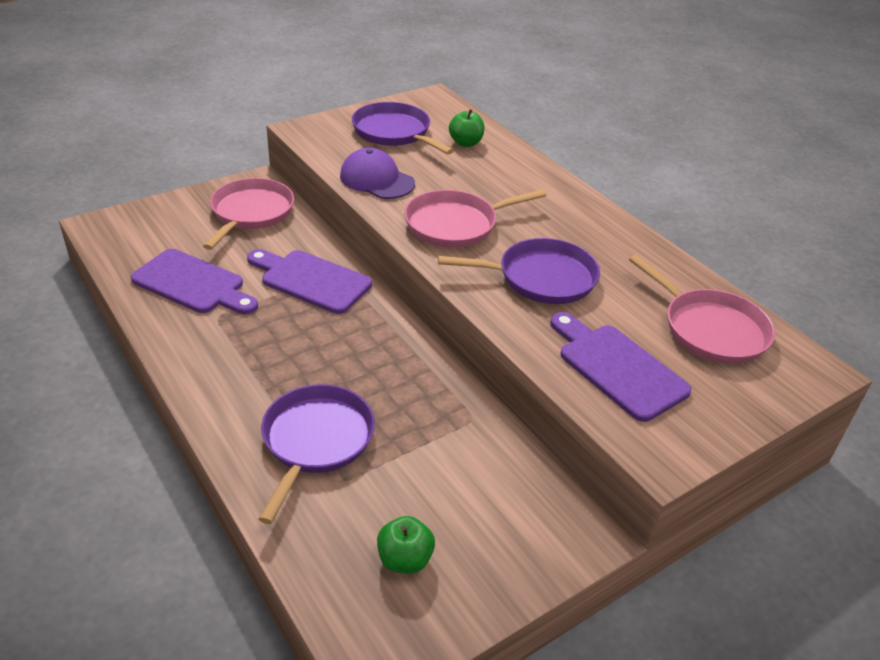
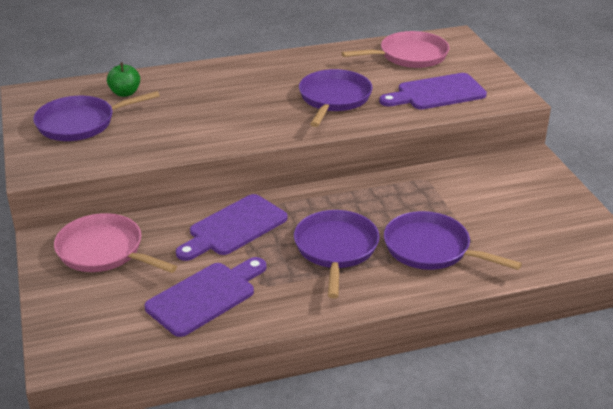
camera: 70 degrees left, 5 degrees down
purple cap [340,148,415,199] -> none
green apple [377,516,435,574] -> none
pink pan [404,190,546,248] -> none
none -> purple pan [294,210,379,298]

